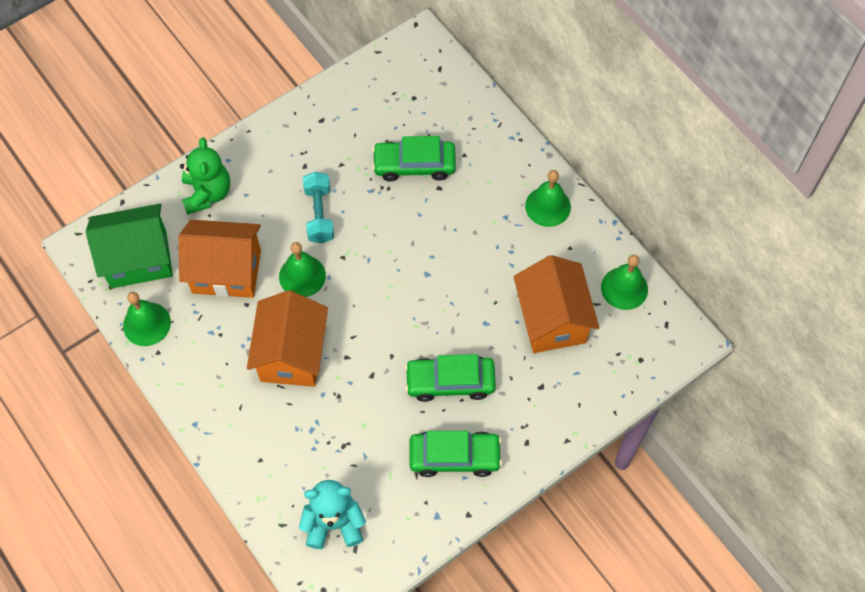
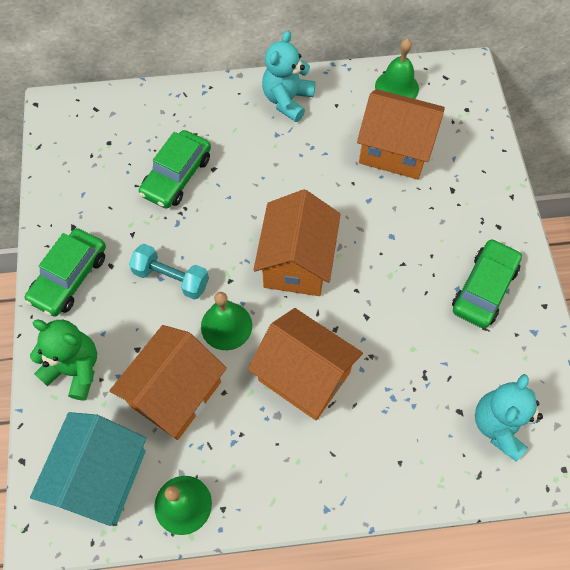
camera: 60 degrees left, 0 degrees up
green house [86,204,173,288] -> turquoise house [30,412,146,526]
green car [405,354,496,402] -> green car moved to [25,228,106,317]
green bell [525,170,571,227] -> turquoise teddy bear [262,31,315,122]
none -> orange house [253,189,341,296]

